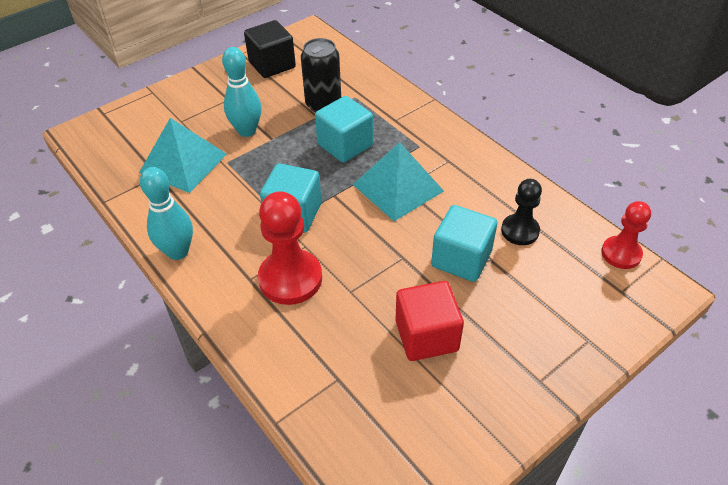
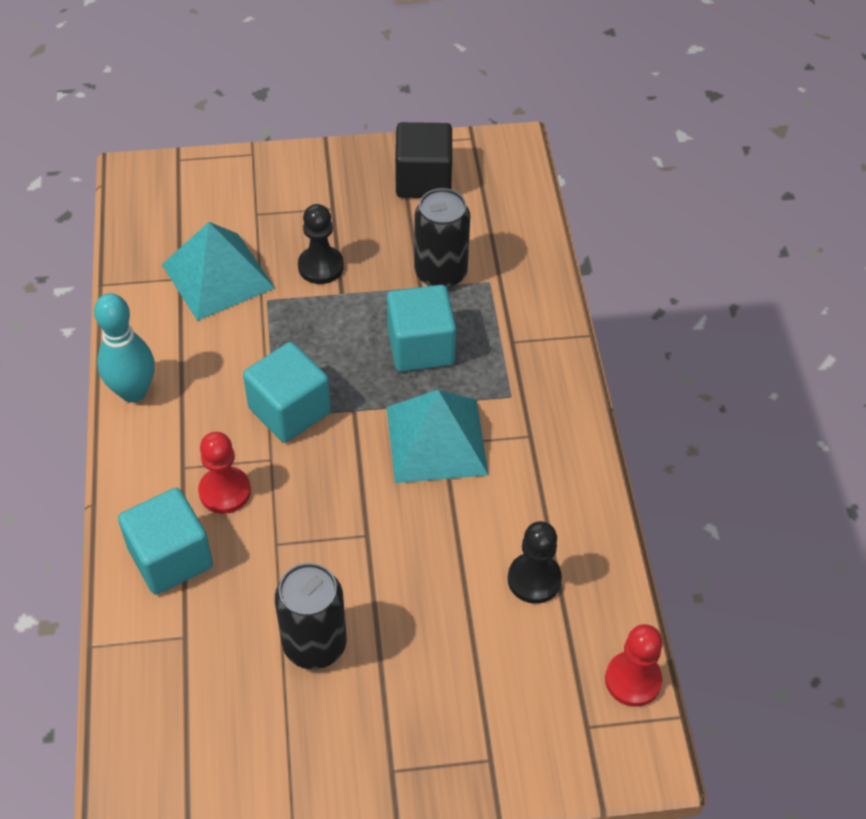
camera: 30 degrees right, 5 degrees up
turquoise bowling pin [222,47,262,137] -> black pawn [298,204,344,284]
red pawn [258,191,322,305] -> red pawn [198,432,251,514], size x0.62
red cube [395,281,464,361] -> black can [275,563,347,669]
turquoise cube [431,205,497,282] -> turquoise cube moved to [118,488,213,595]

